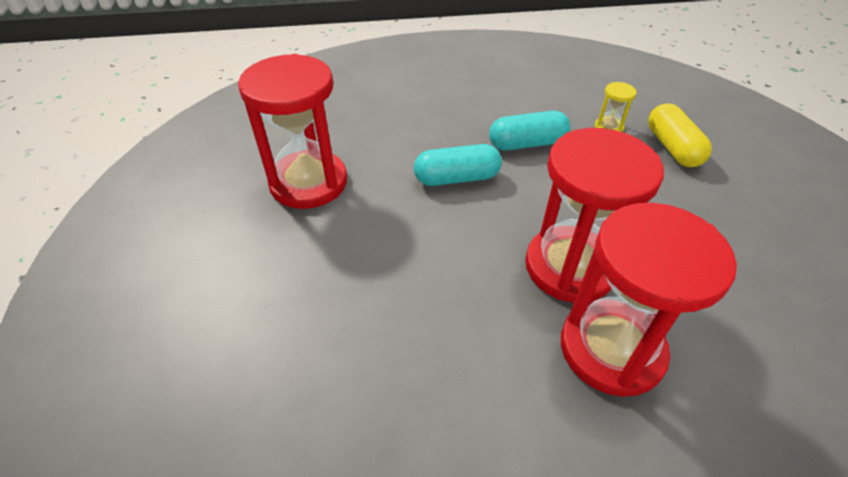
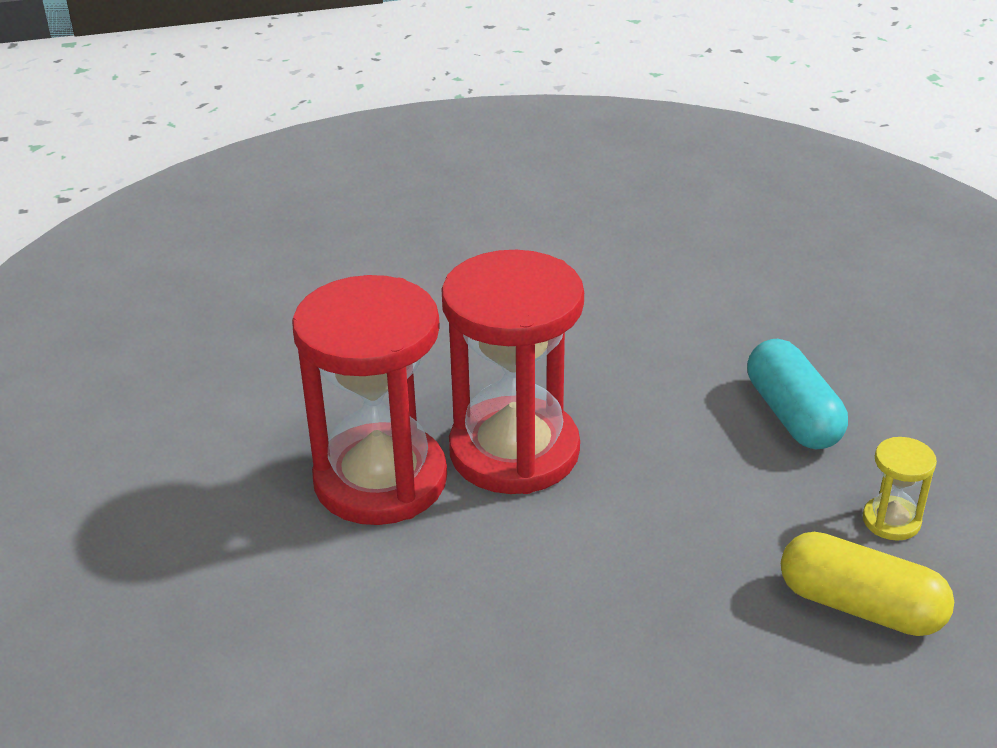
camera: 85 degrees right, 10 degrees down
red hourglass [238,54,347,209] -> none
turquoise capsule [414,144,502,186] -> none
yellow capsule [648,103,712,167] -> yellow capsule turned 45 degrees clockwise [781,532,954,636]

